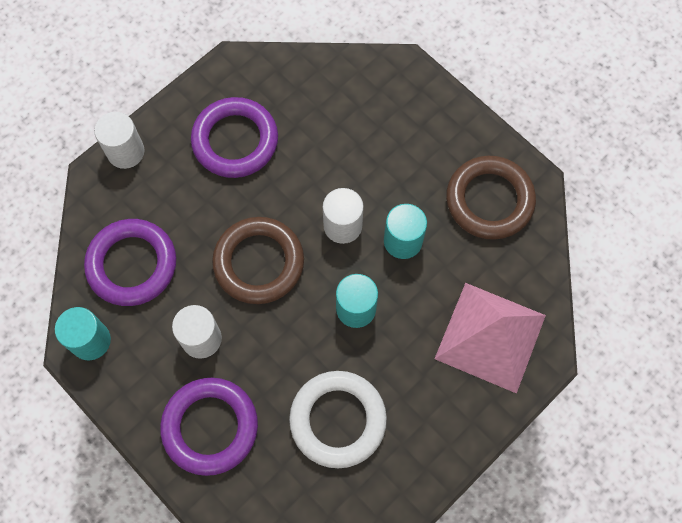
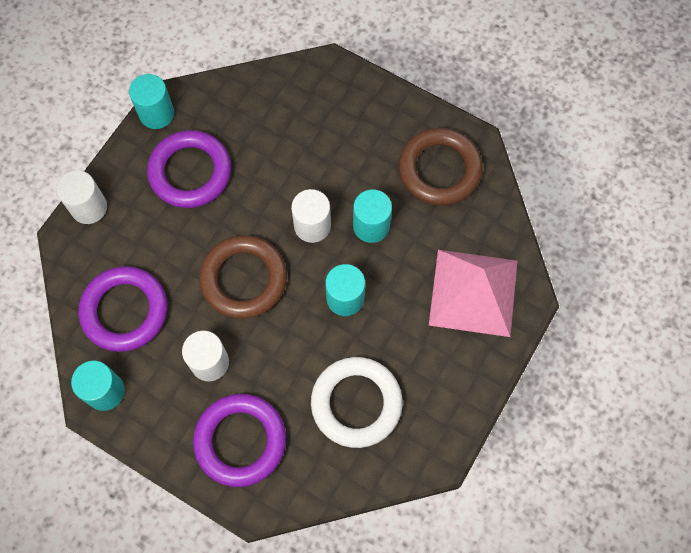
camera: 15 degrees left, 0 degrees up
none -> turquoise cylinder [129,74,174,129]

